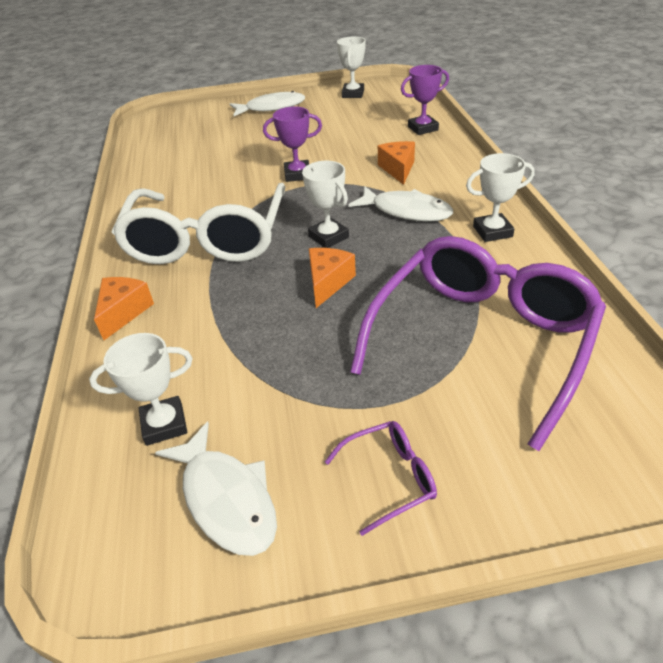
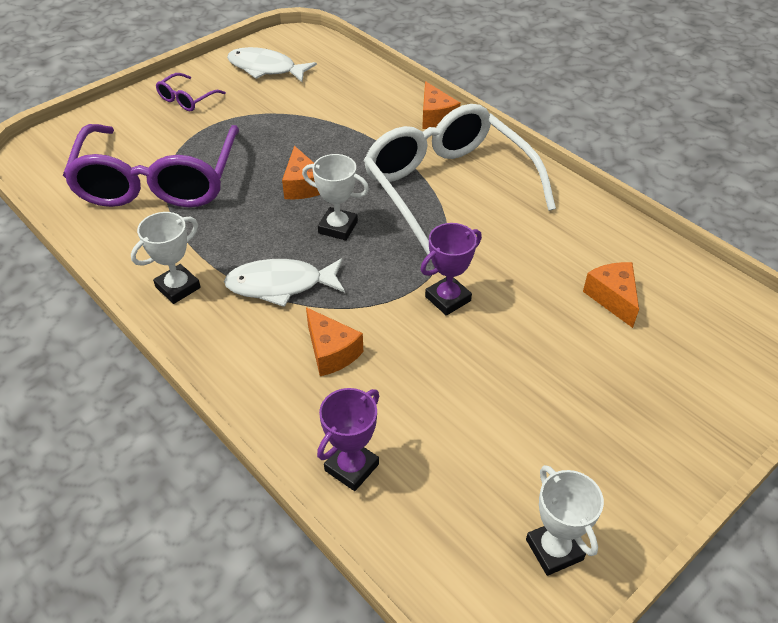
camera: 145 degrees right, 5 degrees up
white trophy [89,333,192,446] -> none
white fish [230,91,305,116] -> none
none -> orange cheese [583,262,639,328]

